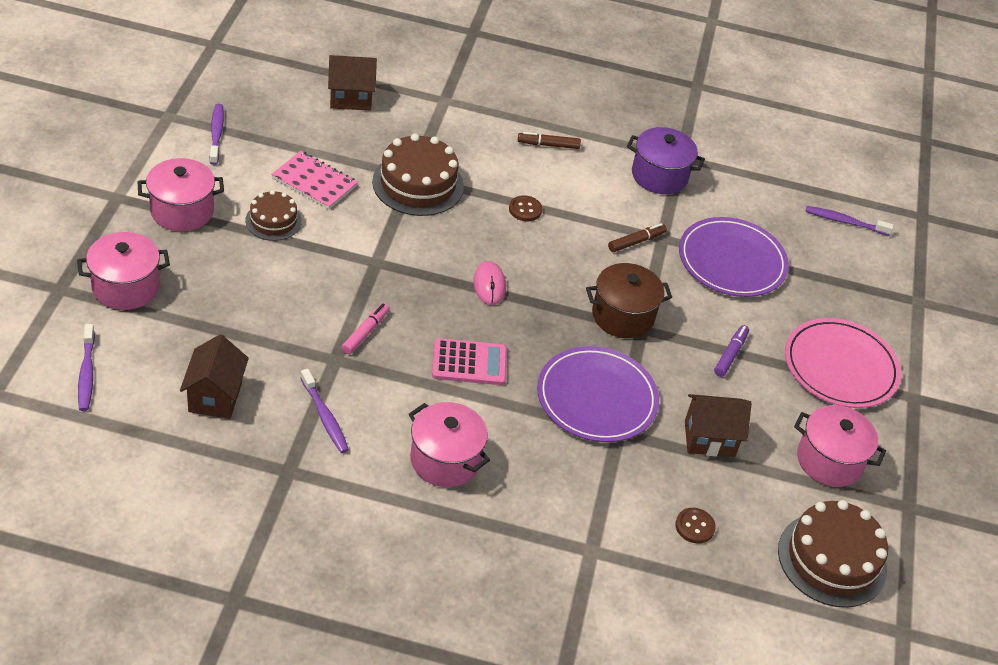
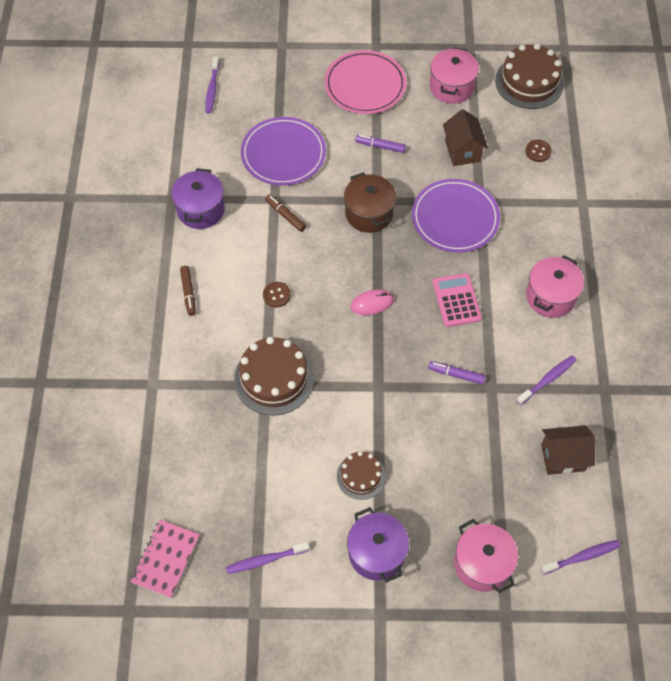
camera: 95 degrees left, 15 degrees up
pink pot [137,158,224,231] -> purple pot [347,507,409,583]
pink notebook [271,151,358,209] -> pink notebook moved to [131,520,200,598]
brown house [328,55,377,111] -> none
pink marker [342,303,390,354] -> purple marker [428,361,485,384]

